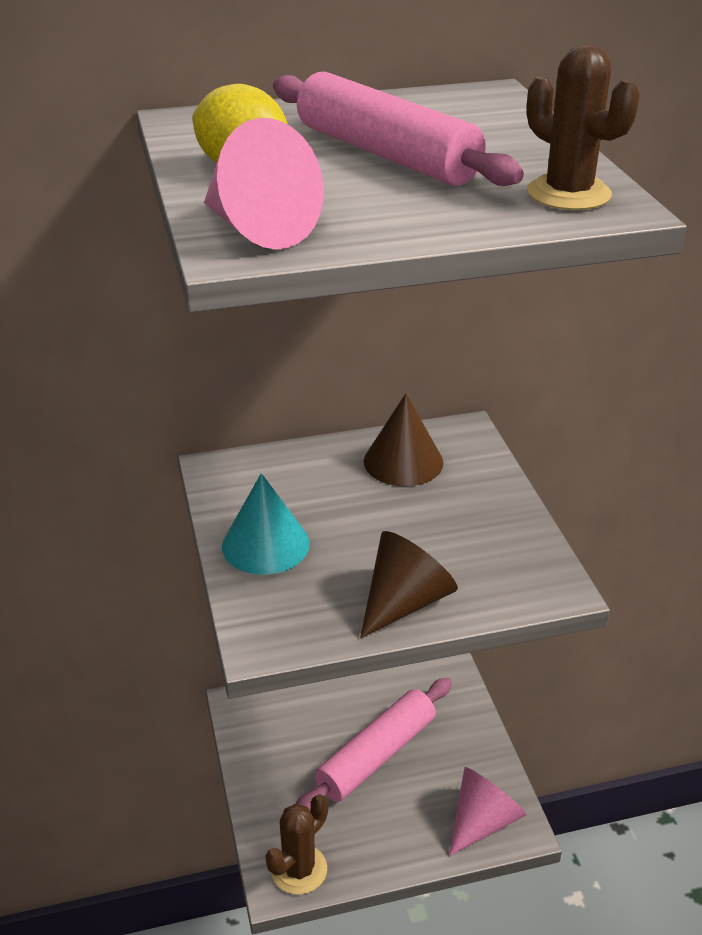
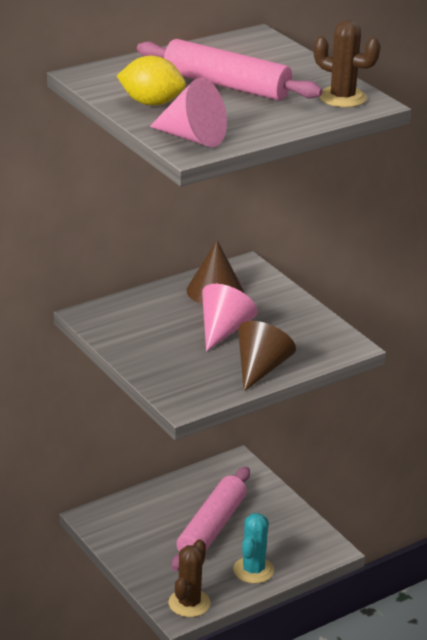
camera: 20 degrees left, 5 degrees down
turquoise cone [222,473,310,575] -> none
pink cone [449,767,527,856] -> pink cone moved to [202,284,258,351]
none -> turquoise cactus [233,513,274,584]

